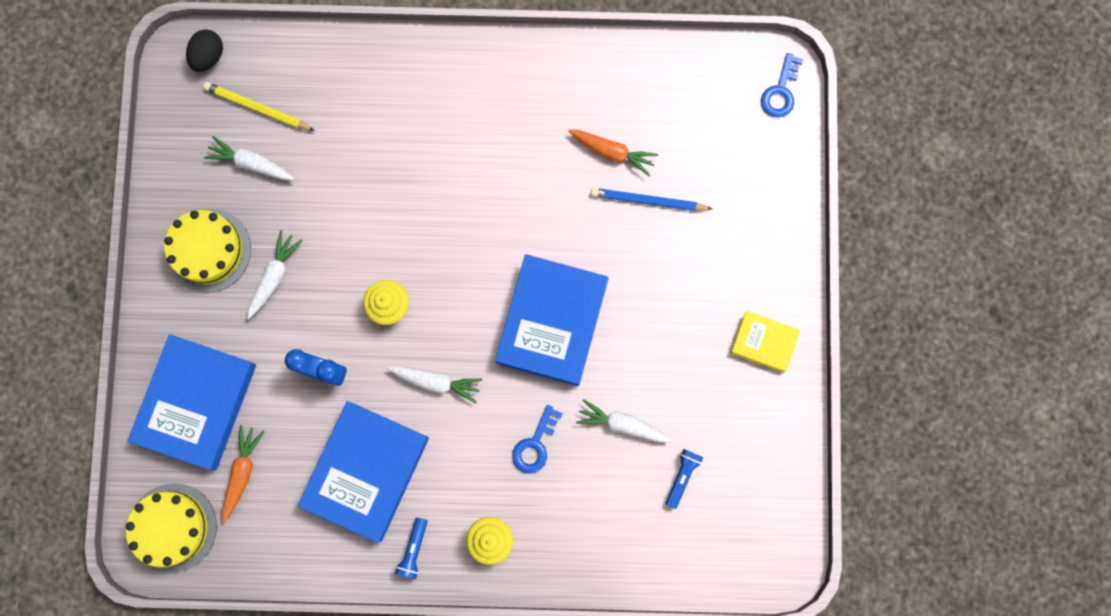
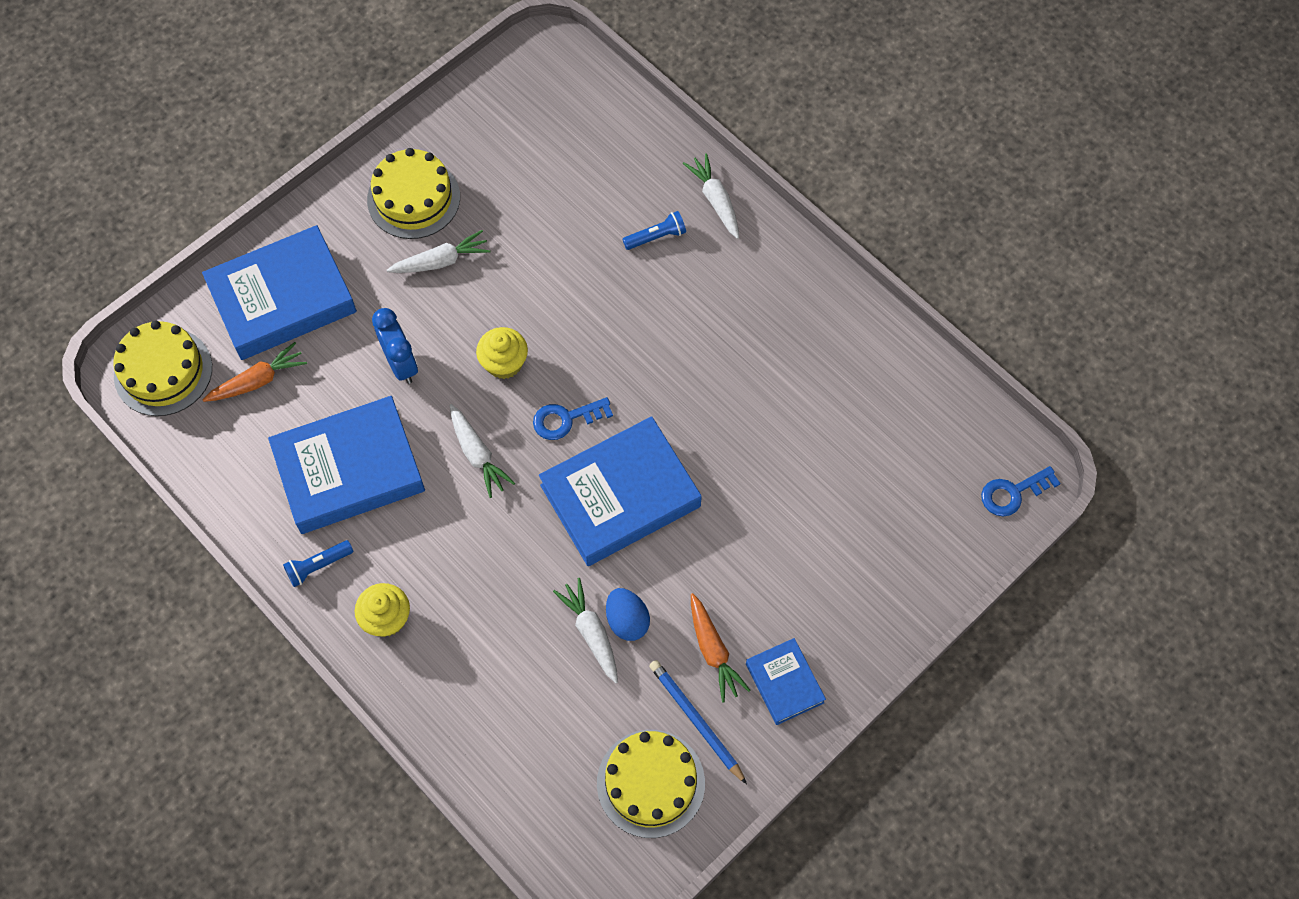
camera: 45 degrees right, 15 degrees down
black egg [186,29,223,72] -> none
yellow pencil [203,82,315,131] -> none
white carrot [204,136,294,180] -> white carrot moved to [683,153,739,239]
blue key [512,405,563,474] -> blue key moved to [533,397,613,440]
orange carrot [568,129,658,176] -> orange carrot moved to [691,593,751,702]
blue pencil [591,188,713,211] -> blue pencil moved to [649,660,747,784]
blue flashlight [666,449,703,509] -> blue flashlight moved to [623,211,686,250]
yellow book [730,311,800,373] -> blue book [746,638,826,725]
none -> yellow cake [597,730,705,838]
none -> blue egg [606,588,650,641]

